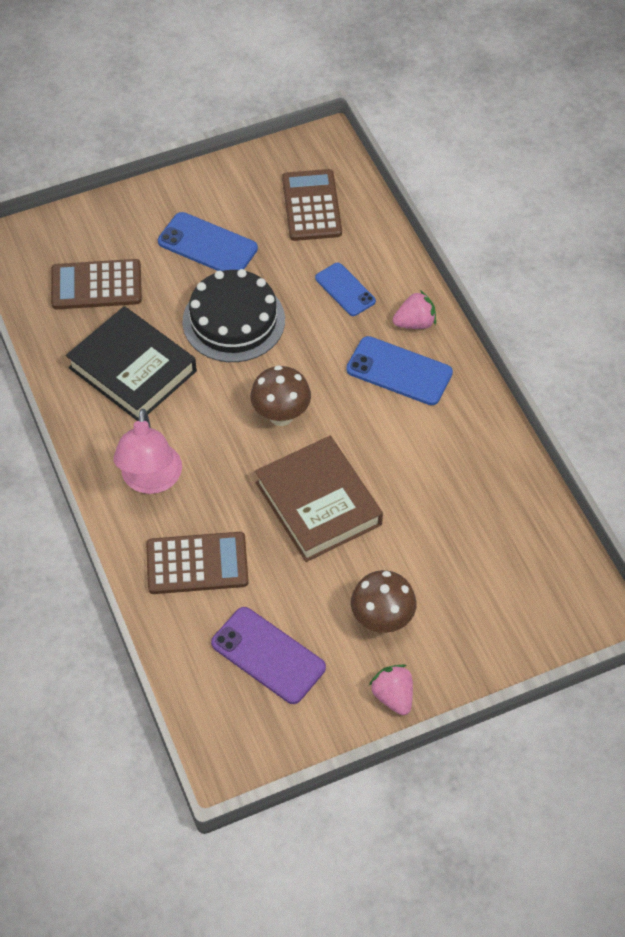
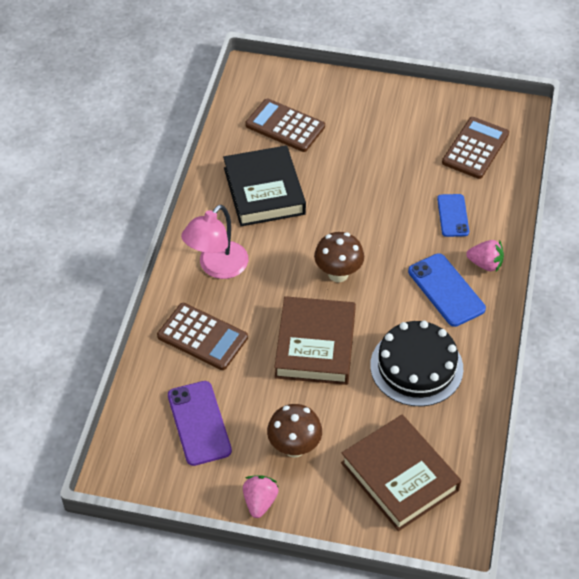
camera: 35 degrees right, 5 degrees down
blue phone [158,212,258,271] -> none
black cake [182,269,285,362] -> black cake moved to [370,321,463,406]
none -> brown book [341,415,461,531]

